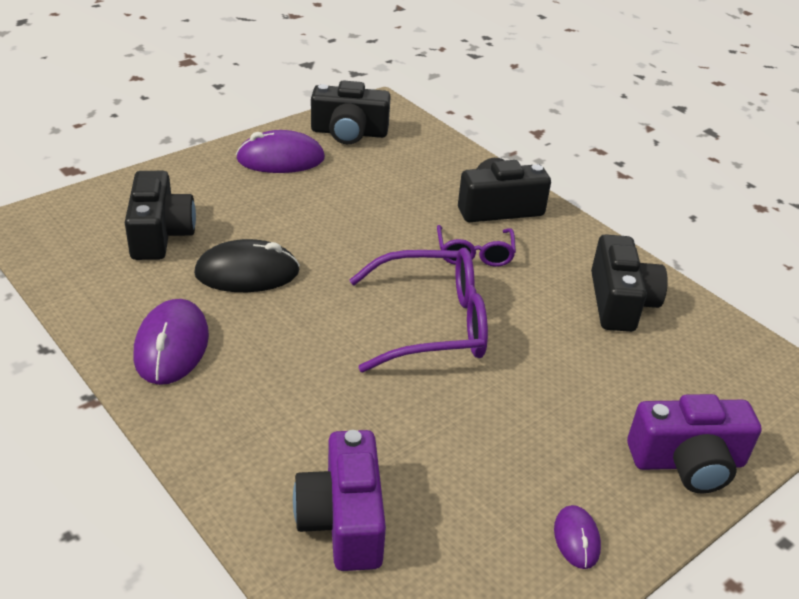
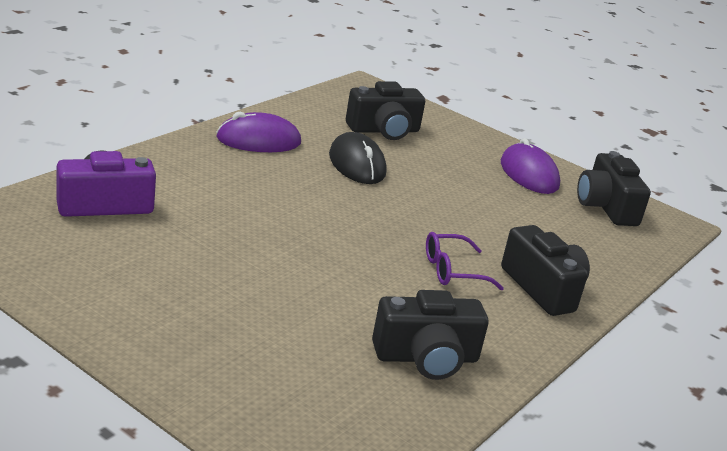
camera: 75 degrees right, 10 degrees down
purple glasses [350,247,488,372] -> none
purple mouse [554,505,601,569] -> none
purple camera [627,394,762,493] -> none

